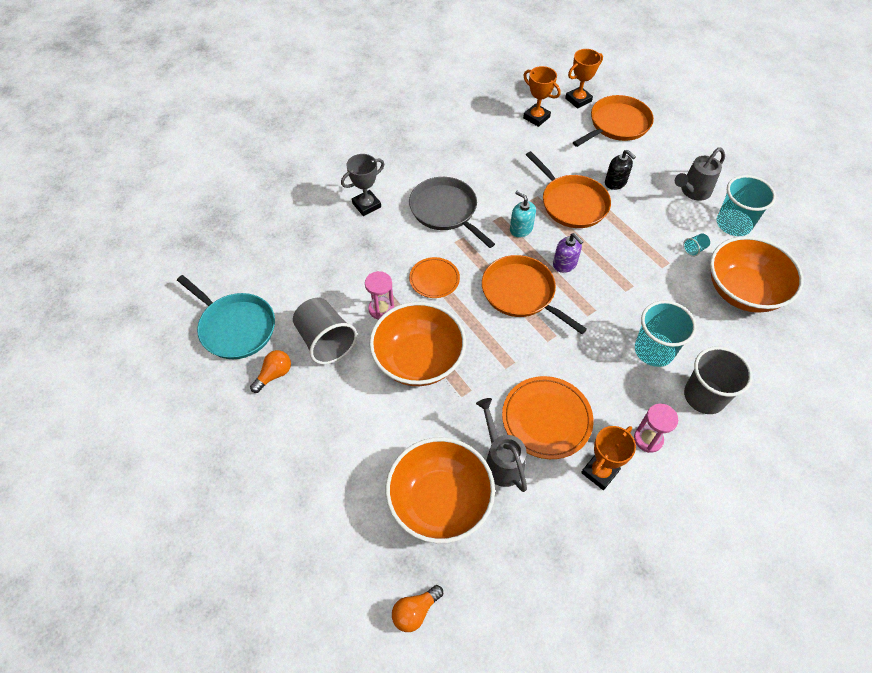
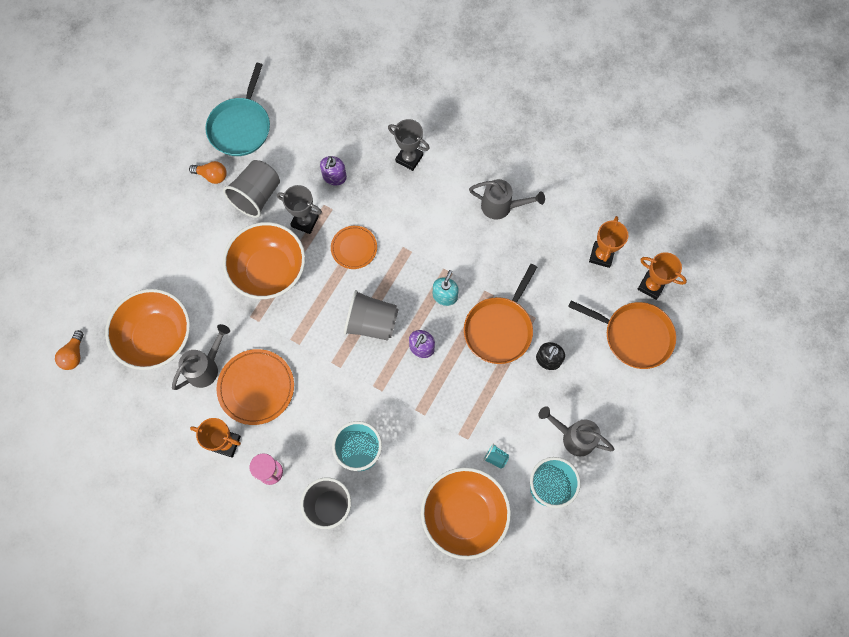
camera: 65 degrees right, 15 degrees up
pink hourglass [365,271,394,320] -> grey trophy [277,185,322,234]
orange light bulb [392,585,443,632] -> orange light bulb turned 105 degrees counterclockwise [55,330,84,370]
grey pan [409,177,495,248] -> none
orange pan [482,255,587,334] -> grey cup [344,290,399,341]
none -> purple soap dispenser [320,156,347,186]
none -> grey watering can [469,179,545,220]

